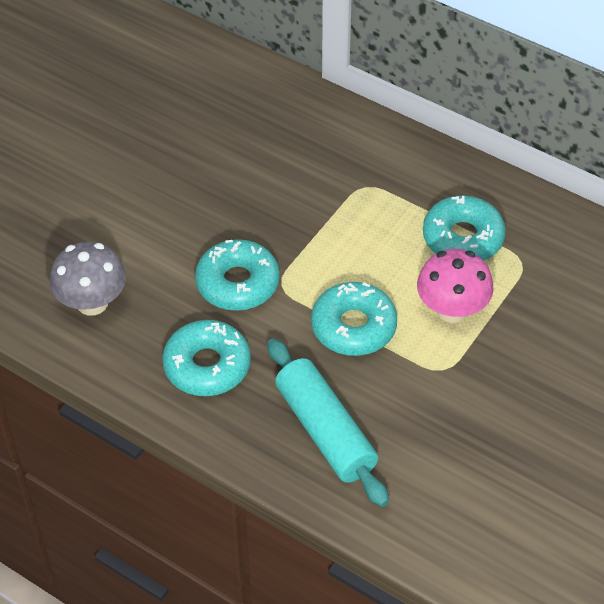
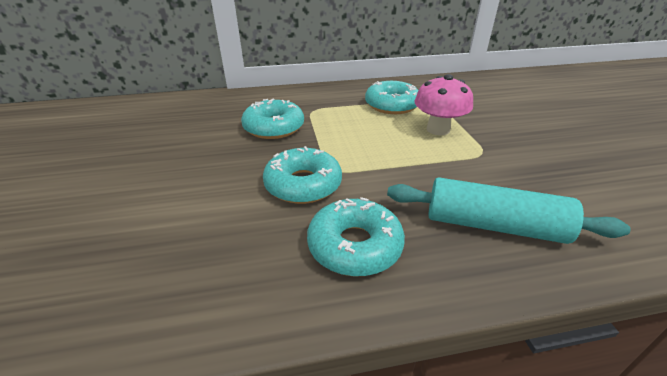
camera: 45 degrees left, 15 degrees down
grey mushroom [50,242,126,316] -> none
turquoise donut [311,282,397,356] -> turquoise donut moved to [241,99,304,139]

